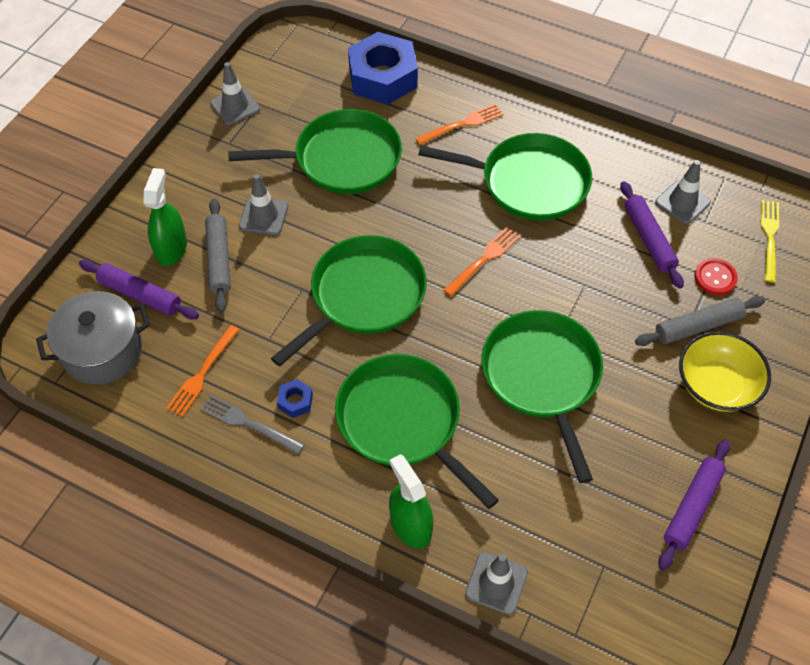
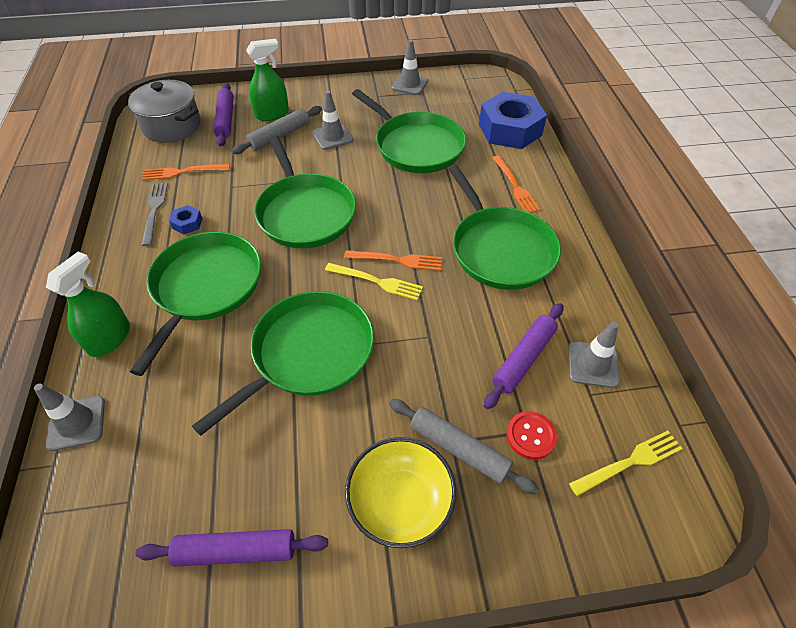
camera: 55 degrees right, 5 degrees down
green pan [271,235,427,367] -> green pan turned 60 degrees clockwise [254,136,356,248]
orange fork [415,104,503,145] -> orange fork turned 45 degrees clockwise [492,155,540,213]
none -> yellow fork [325,263,423,300]

